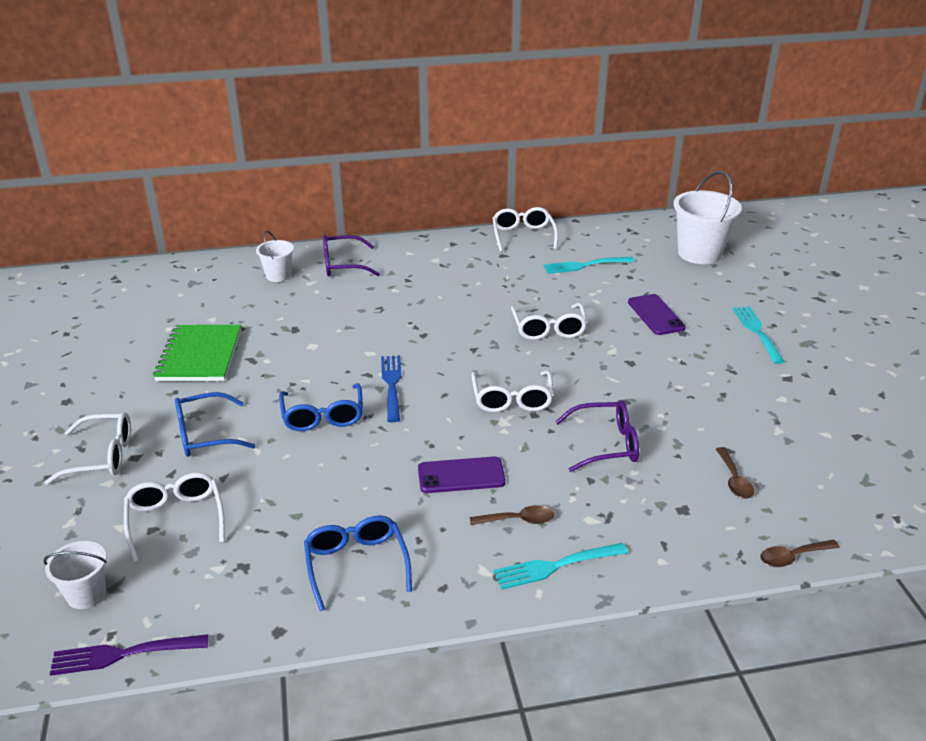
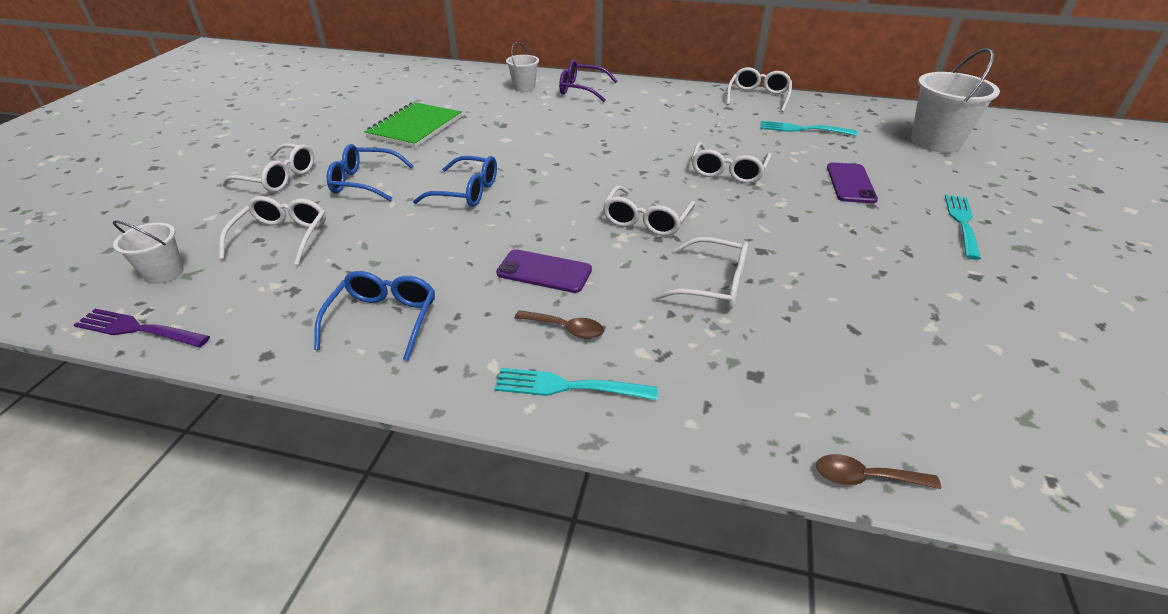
camera: 25 degrees right, 5 degrees up
blue glasses [279,383,363,431] -> blue glasses turned 90 degrees counterclockwise [413,156,497,207]
blue fork [381,355,402,422] -> none
purple glasses [555,400,639,472] -> white glasses [653,237,748,309]
brown spoon [716,447,754,499] -> none

